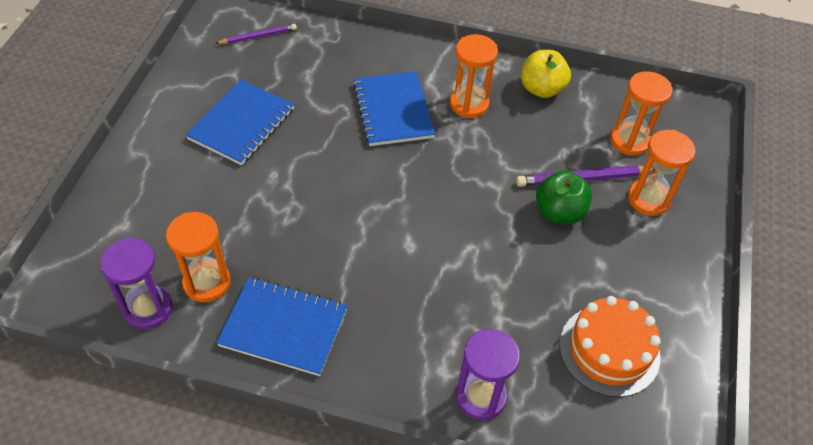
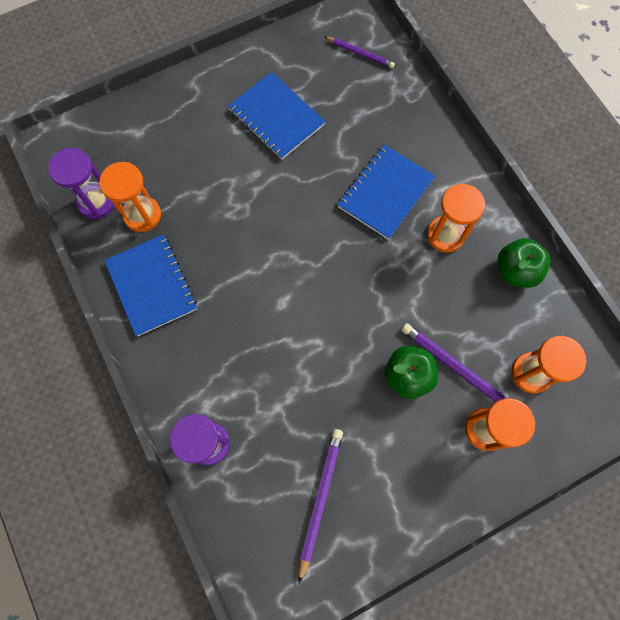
camera: 50 degrees right, 20 degrees up
blue notebook [186,80,294,165] -> blue notebook turned 60 degrees clockwise [228,72,326,160]
yellow apple [521,50,571,98] -> green apple [498,238,551,288]
orange cake [559,296,661,397] -> purple pencil [299,429,343,584]

